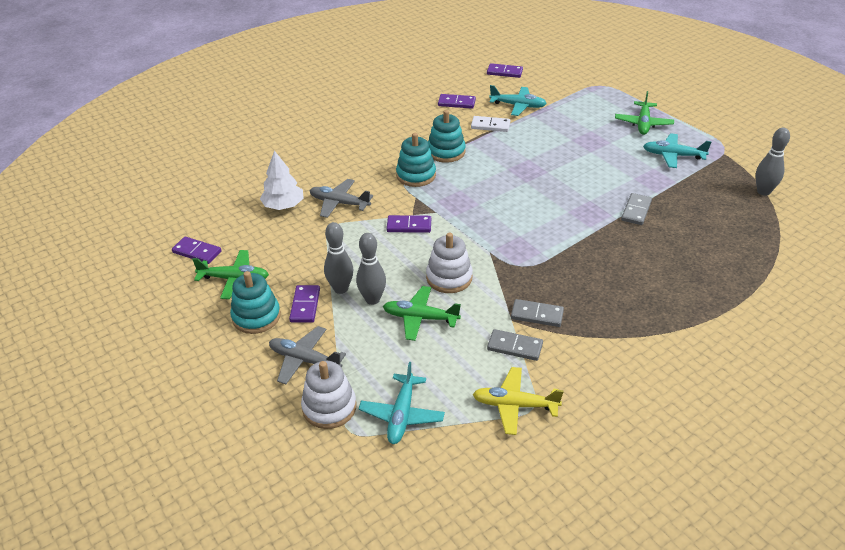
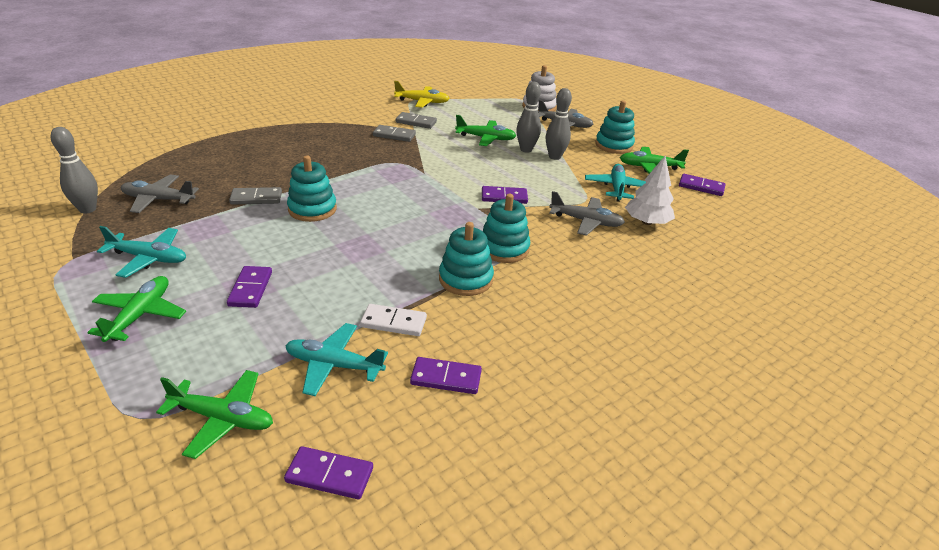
camera: 175 degrees right, 5 degrees down
purple domino [289,285,320,323] -> purple domino moved to [227,266,272,308]
turquoise plane [359,362,445,444] -> turquoise plane moved to [585,164,646,202]
white stacking toy [426,233,473,293] -> none
grey domino [621,193,652,225] -> grey domino turned 60 degrees clockwise [229,187,282,205]
none -> grey plane [121,174,199,213]
none -> green plane [156,370,273,459]
none -> turquoise stacking toy [287,155,337,222]

